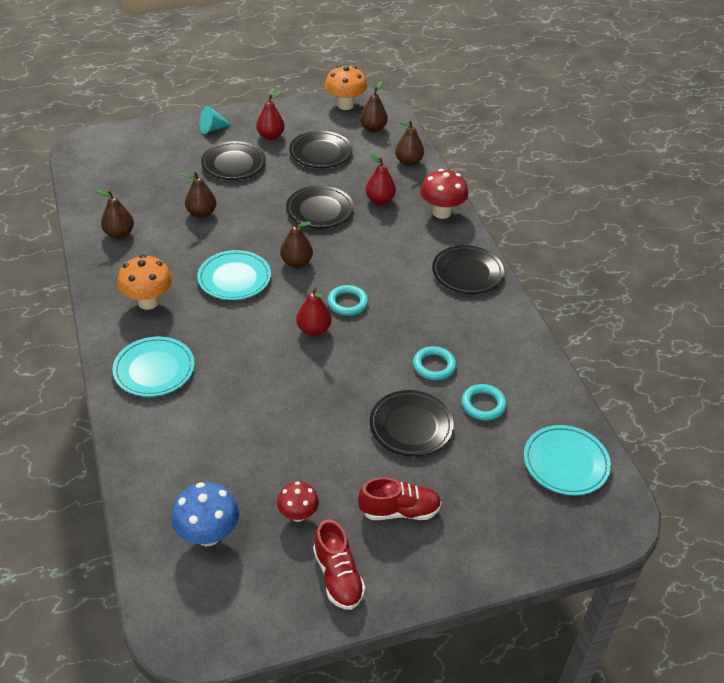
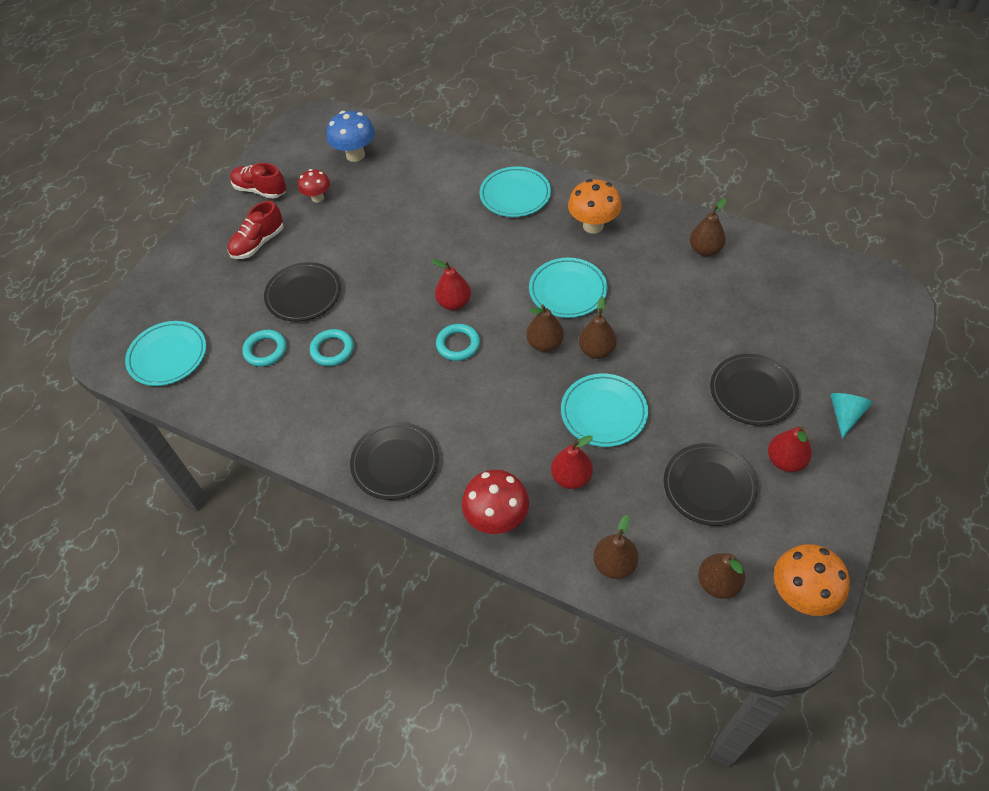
camera: 140 degrees right, 10 degrees up
brown pear [183,171,216,218] -> brown pear moved to [579,296,617,359]
black plate [286,186,354,229] -> turquoise plate [561,373,648,447]

